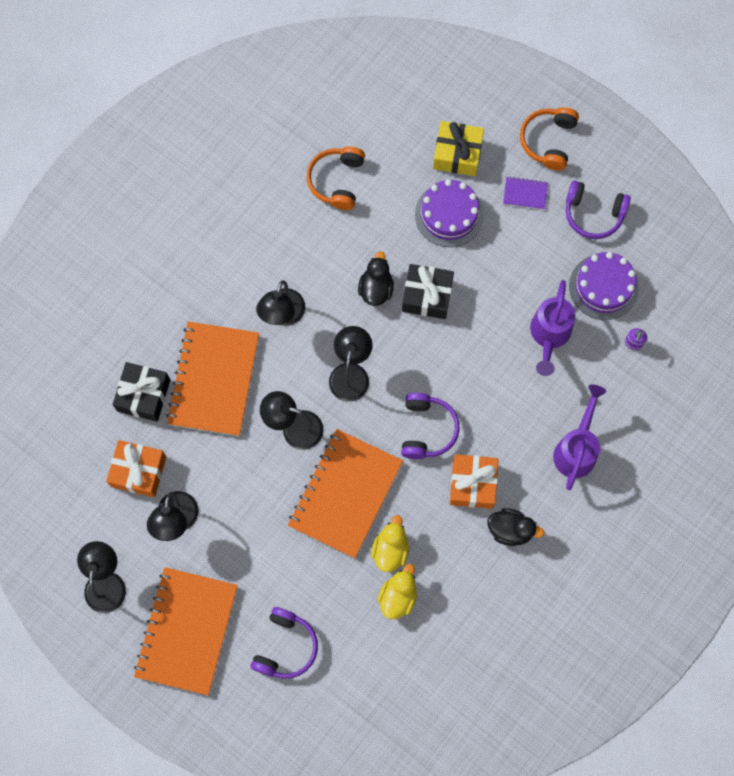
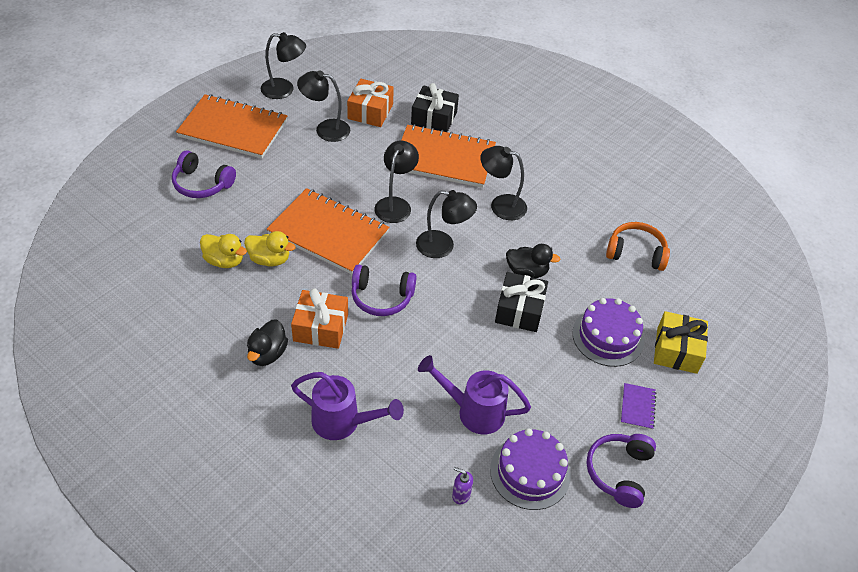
camera: 90 degrees right, 25 degrees down
orange headphones [520,107,579,171] -> none

